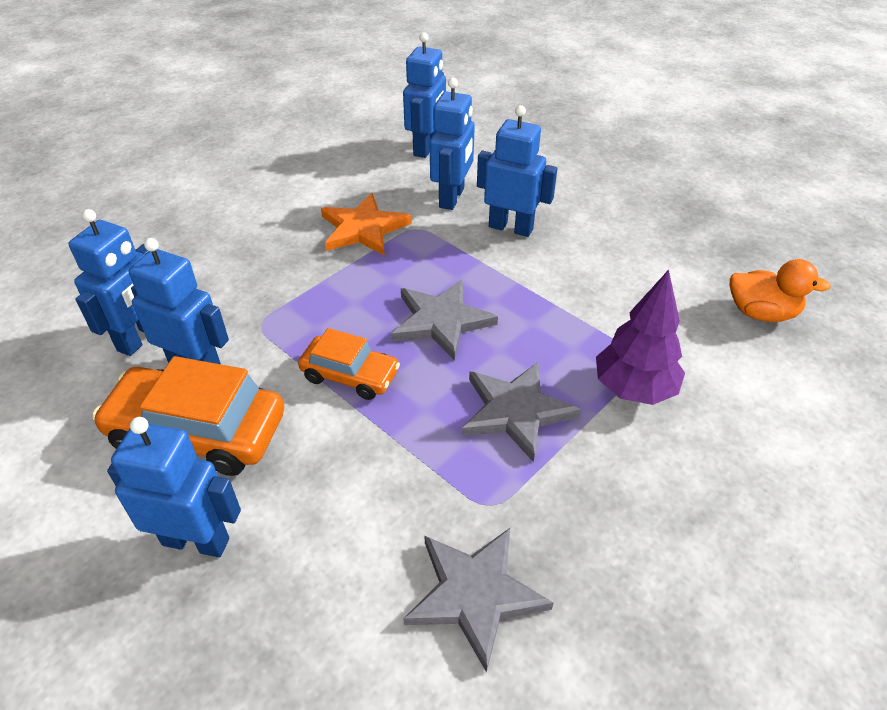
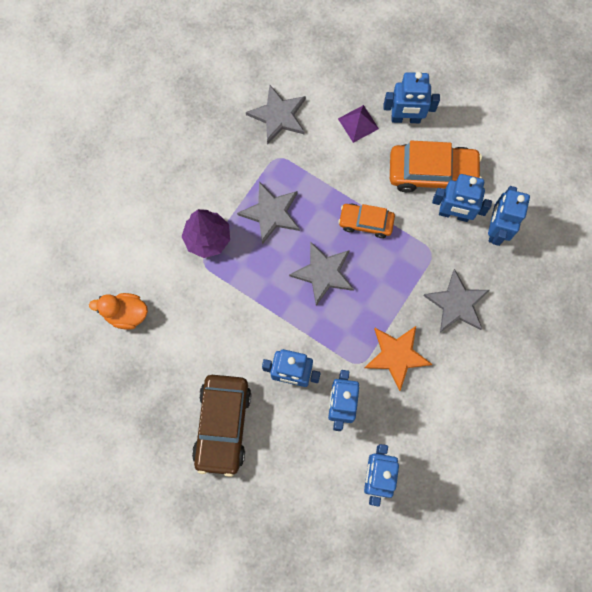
camera: 170 degrees right, 30 degrees up
none -> brown car [192,375,252,477]
none -> purple pyramid [338,105,379,143]
none -> grey star [423,269,490,332]

